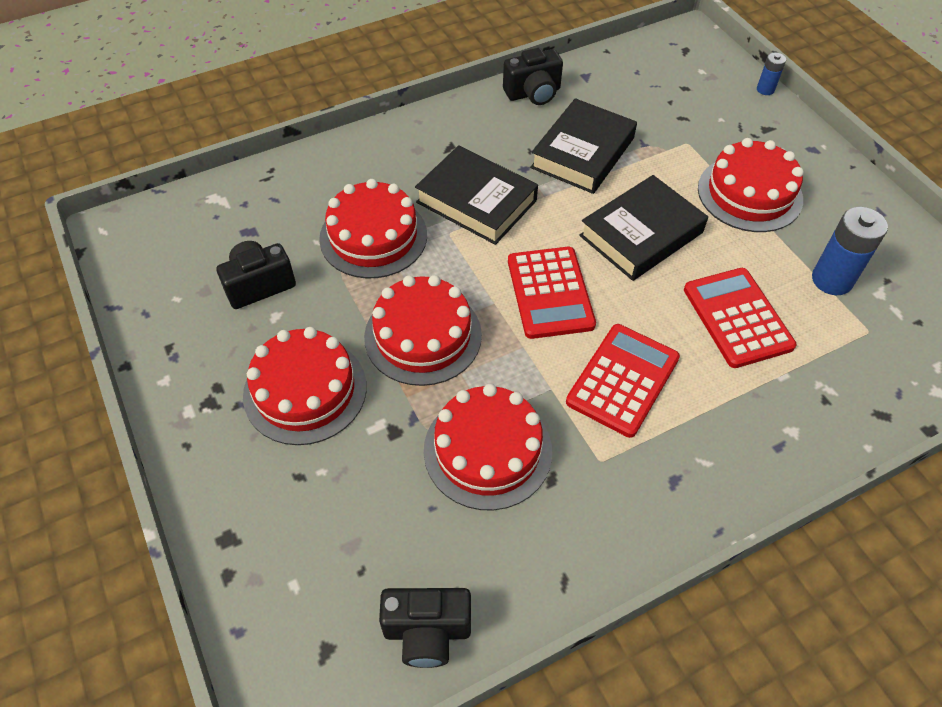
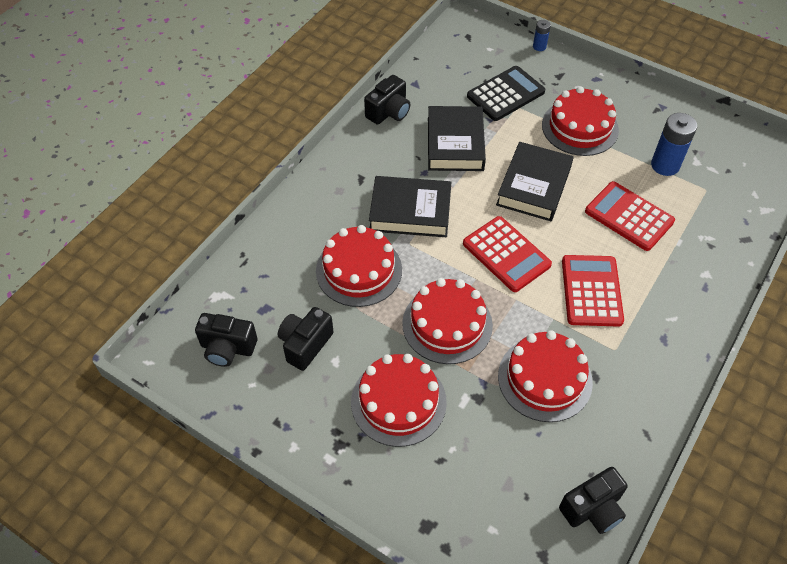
camera: 30 degrees left, 0 degrees up
none -> black camera [195,313,257,367]
none -> black calculator [467,66,545,121]

